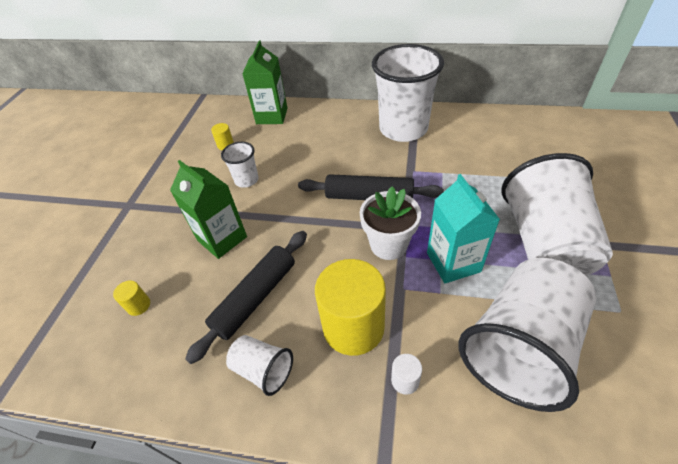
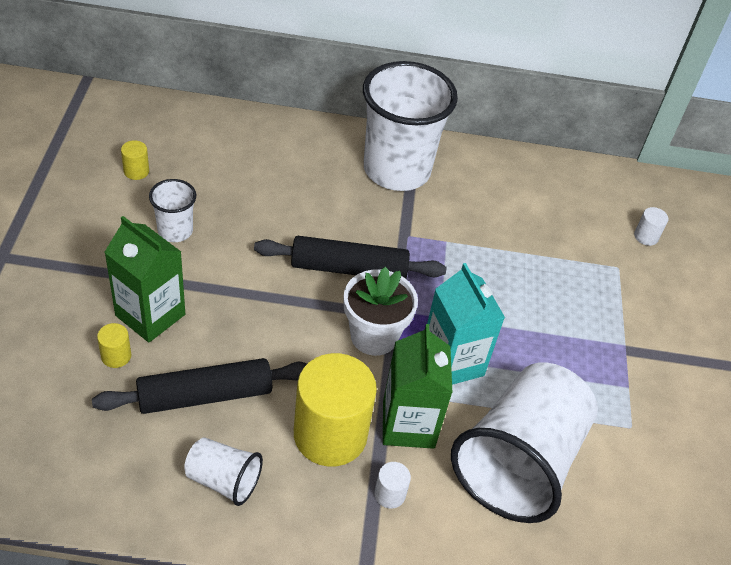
camera: 15 degrees left, 0 degrees up
yellow cylinder [113,280,150,316] -> yellow cylinder moved to [97,323,131,368]
black rolling pin [185,231,307,364] -> black rolling pin turned 45 degrees clockwise [92,358,307,414]
green carton [242,40,287,124] -> green carton moved to [383,324,452,449]
white cup [501,153,613,276] -> none
none -> white cylinder [634,207,668,246]

